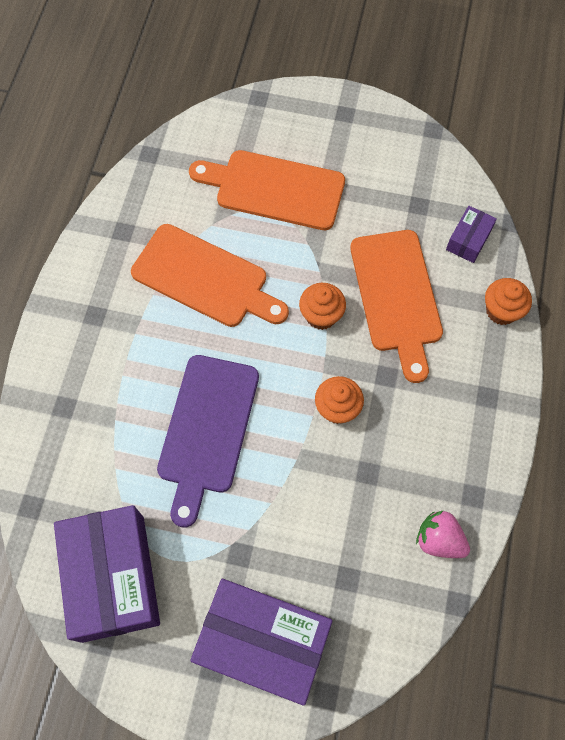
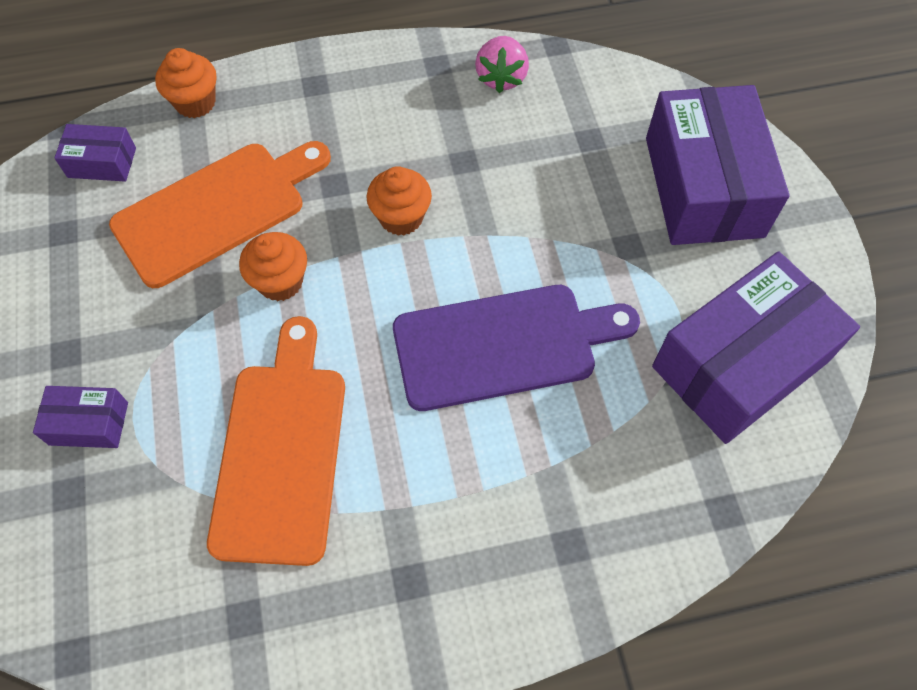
camera: 115 degrees left, 5 degrees down
orange cutting board [189,150,345,230] -> purple box [33,386,128,448]

